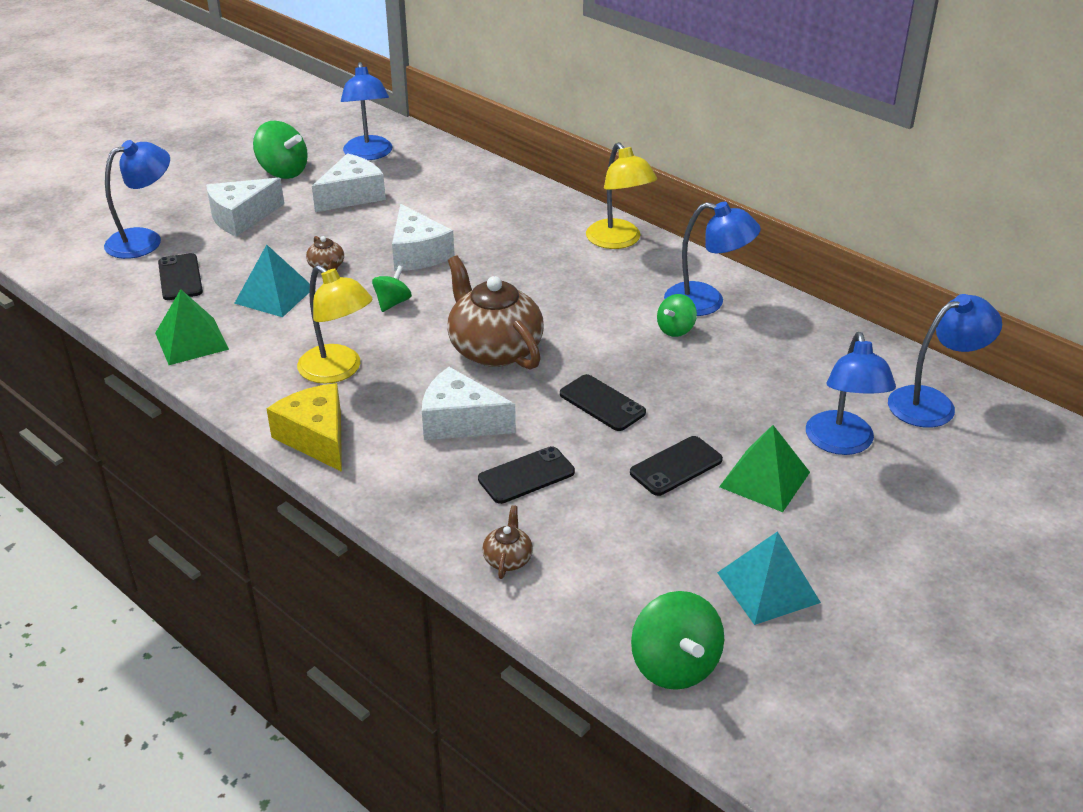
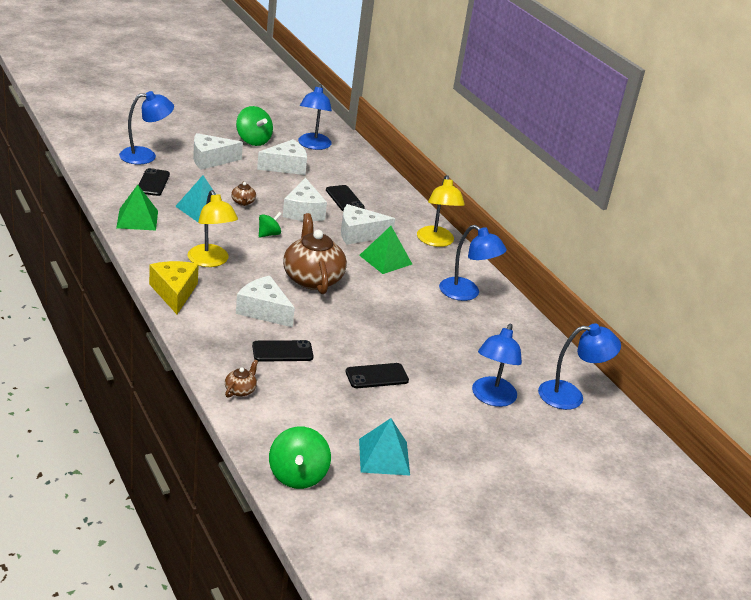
camera: 15 degrees right, 5 degrees down
black phone [560,374,646,431] -> black phone moved to [326,185,365,211]
green spinning top [657,294,697,337] -> none
green pyramid [719,425,810,512] -> green pyramid moved to [359,226,412,274]
none -> white cheese [341,204,395,245]

